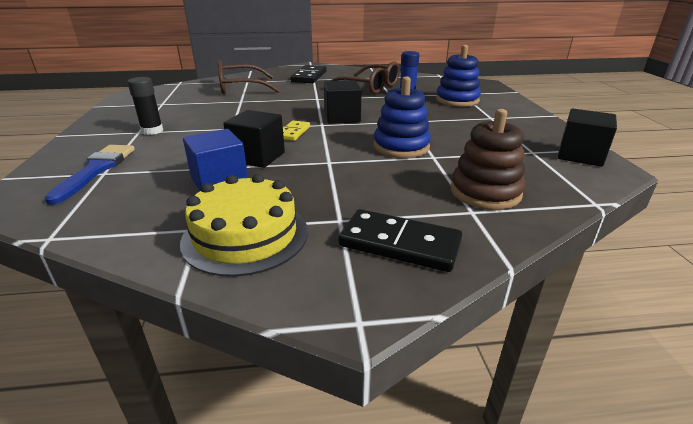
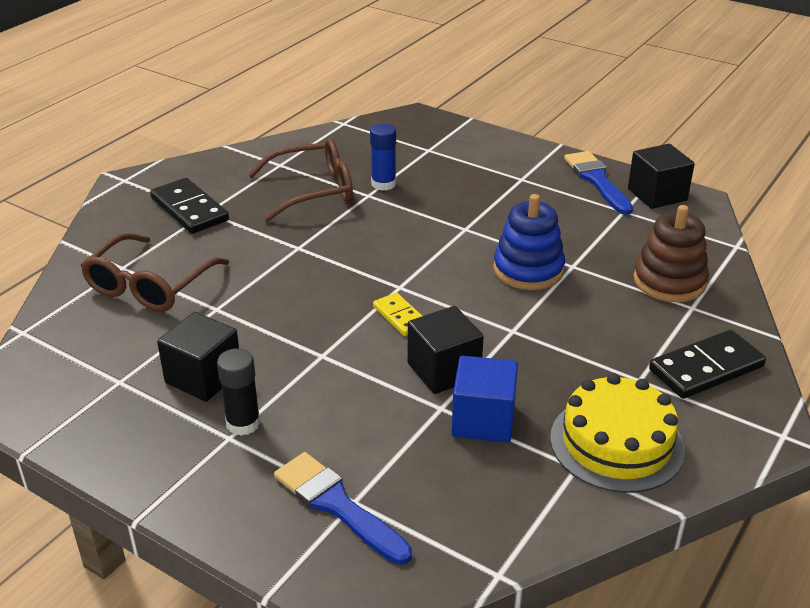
camera: 50 degrees left, 5 degrees up
black cube [324,80,362,124] -> black cube moved to [157,312,239,402]
blue stacking toy [436,45,481,107] -> none
none -> blue brush [564,151,633,215]

